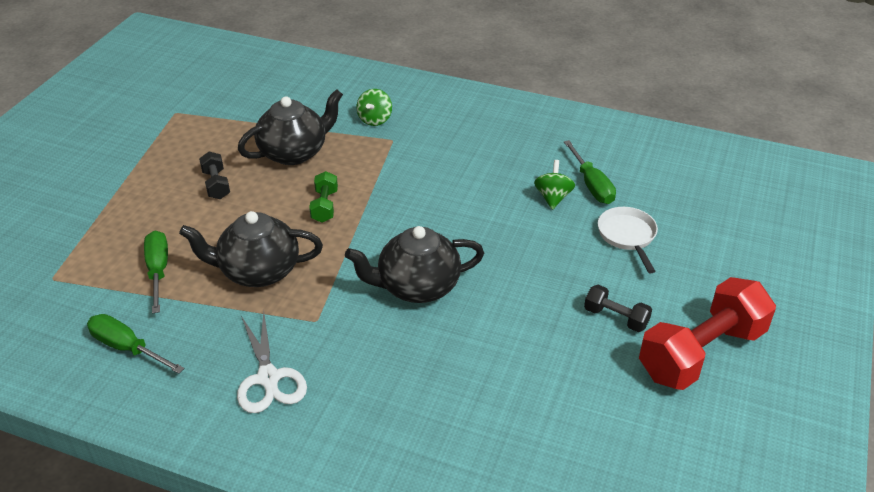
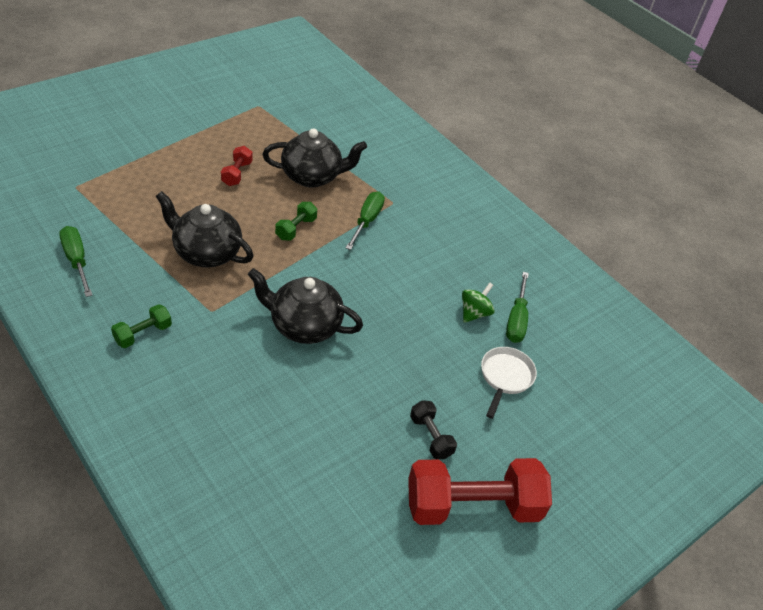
camera: 25 degrees right, 5 degrees up
green screwdriver [144,231,168,313] -> green screwdriver moved to [346,191,385,250]
black dumbbell [199,152,230,199] -> red dumbbell [221,146,253,186]
white scissors [237,311,307,413] -> green dumbbell [111,304,172,348]
green spinning top [356,89,392,126] -> none

